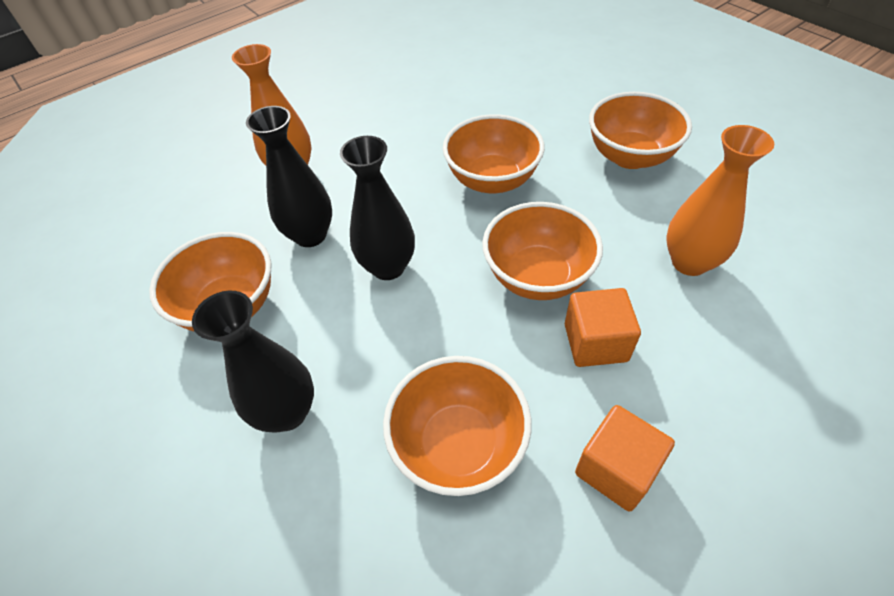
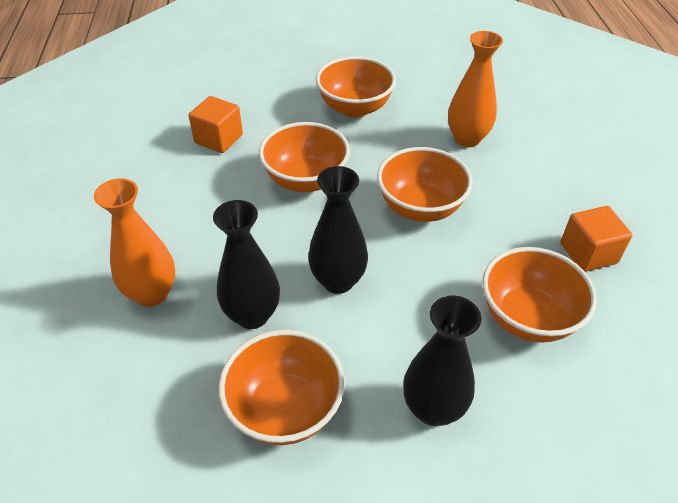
camera: 60 degrees left, 5 degrees down
orange cube [565,288,641,367] -> orange cube moved to [189,96,243,153]

